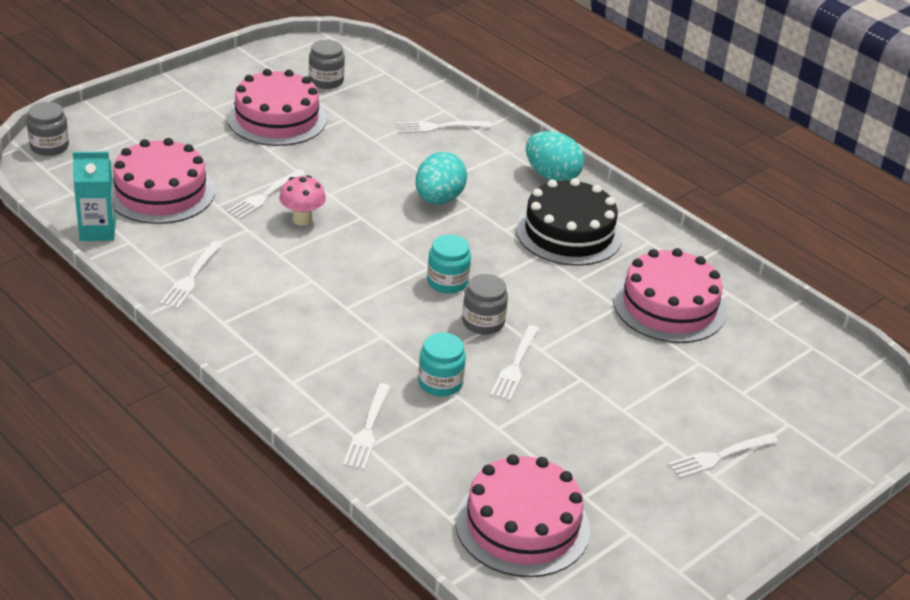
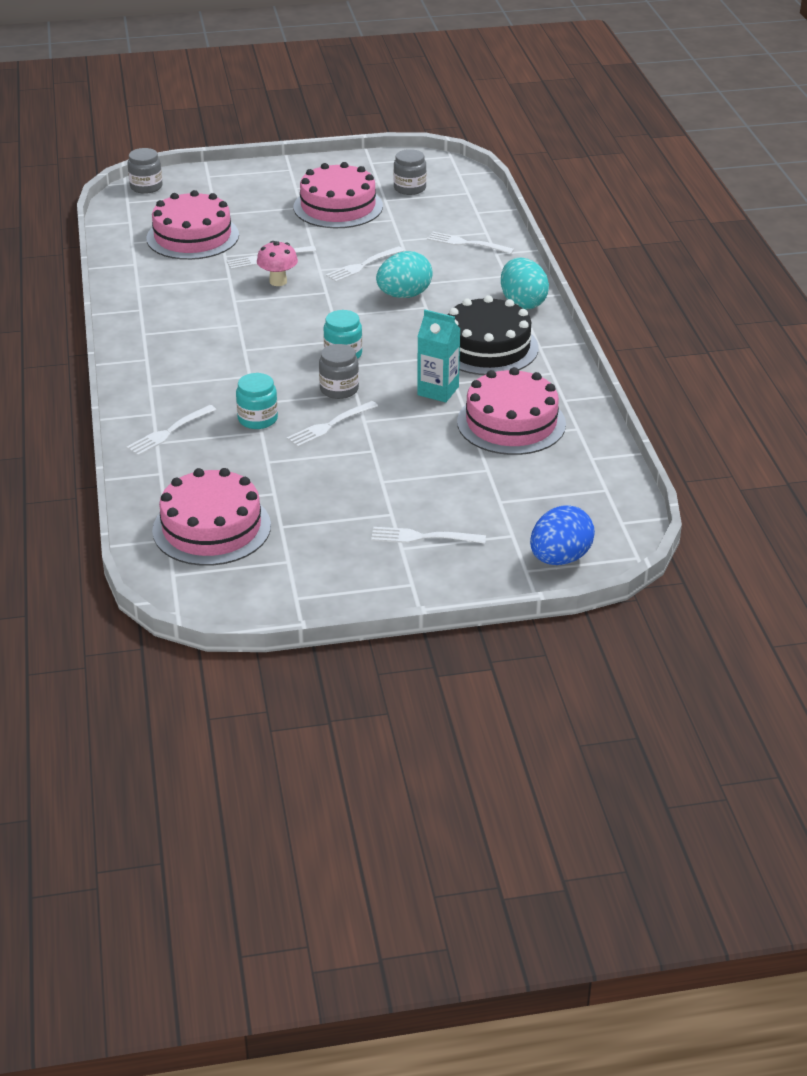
camera: 35 degrees right, 0 degrees up
turquoise carton [73,152,116,241] -> turquoise carton moved to [417,310,461,402]
white fork [160,241,222,309] -> white fork moved to [326,246,404,282]
none -> blue egg [530,505,595,565]

